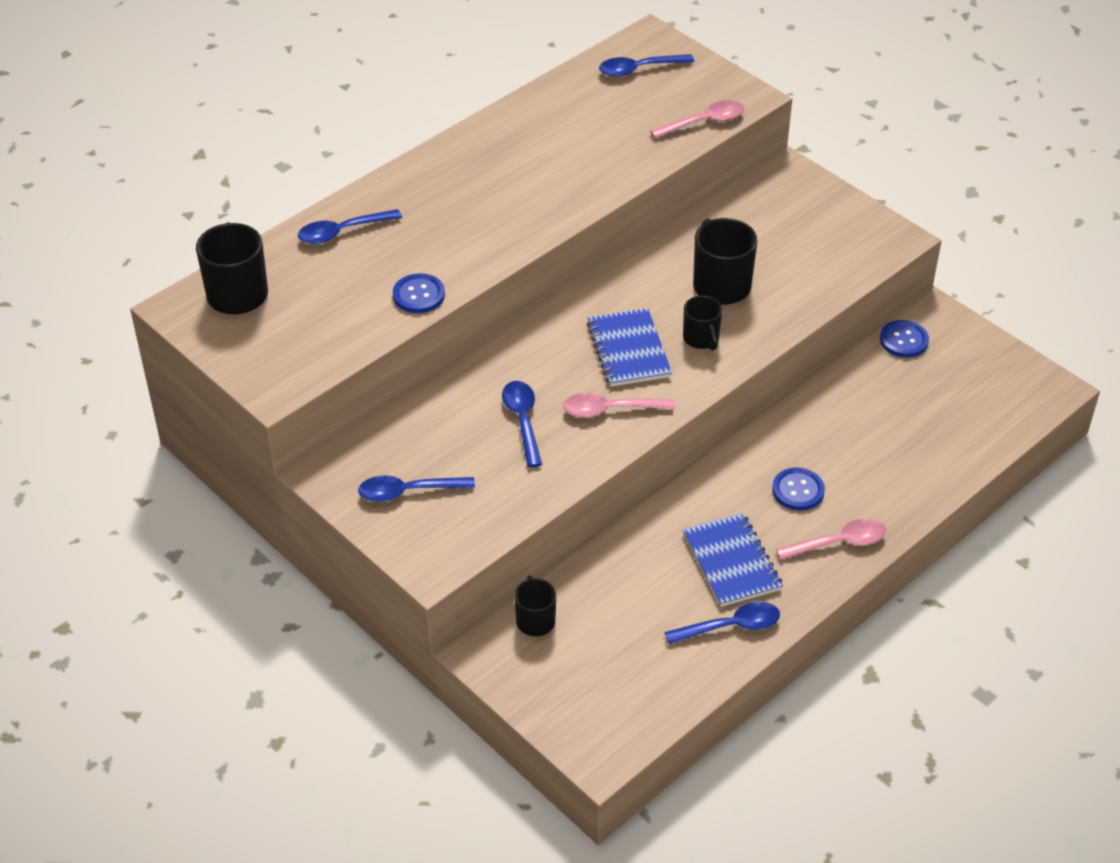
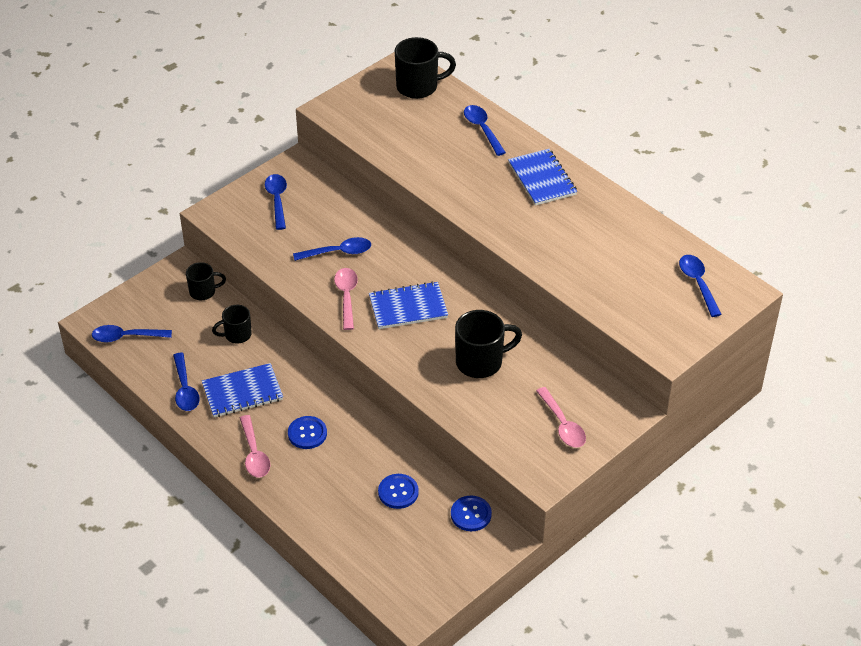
camera: 90 degrees right, 0 degrees up
blue button [393,273,445,313] -> blue button moved to [378,474,419,509]
pink spoon [650,100,744,139] -> pink spoon moved to [536,387,586,448]
black mug [683,296,722,350] -> black mug moved to [212,305,252,344]
none -> blue spoon [92,325,172,342]
none -> blue notebook [508,149,577,206]

